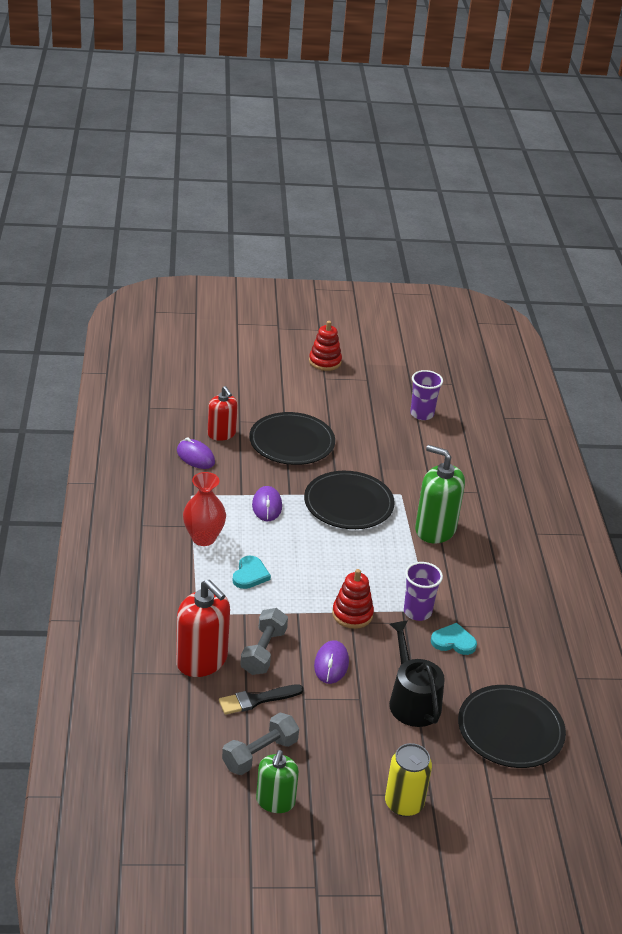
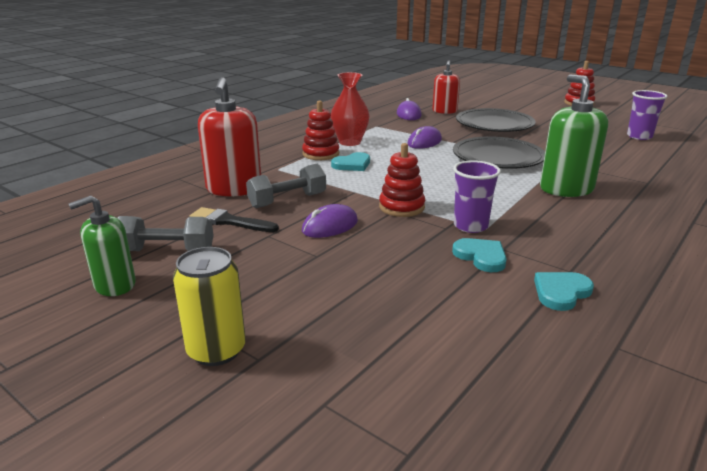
camera: 45 degrees right, 10 degrees down
black watering can [389,621,444,727] -> none
black plate [458,685,566,768] -> none
none -> red stacking toy [302,101,339,160]
none -> turquoise heart [534,272,594,311]

